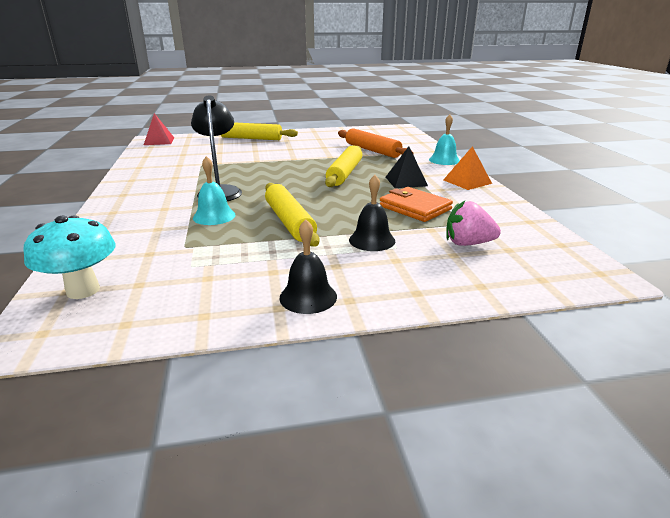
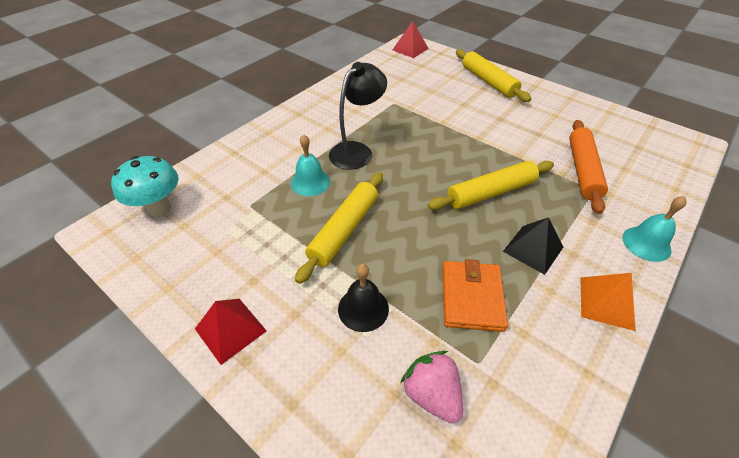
camera: 50 degrees right, 20 degrees up
black bell [279,219,337,314] -> red pyramid [195,299,266,365]

